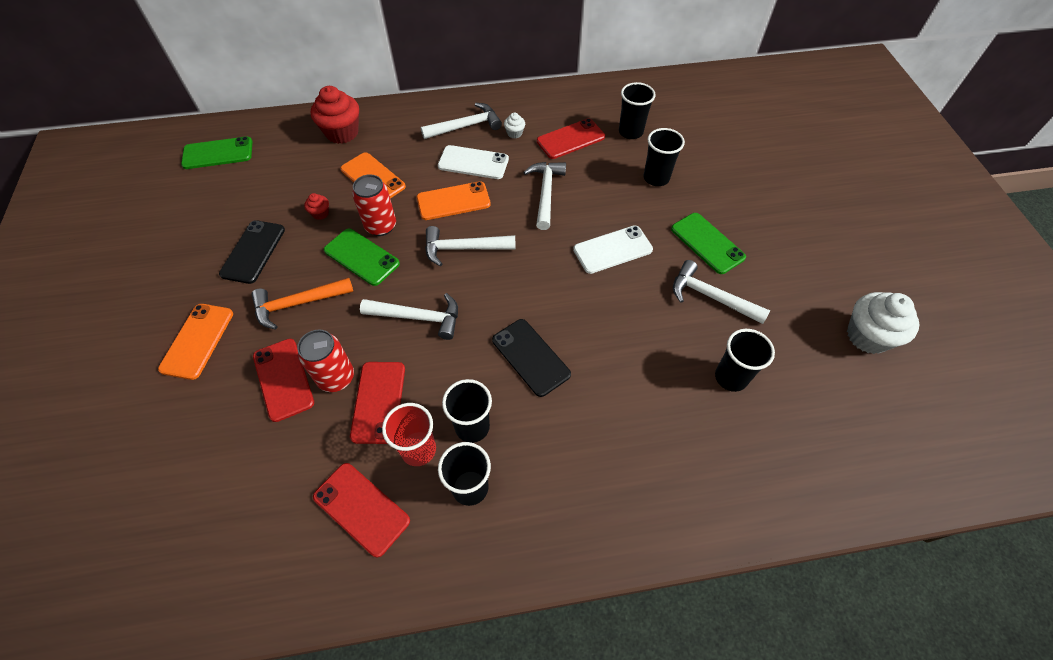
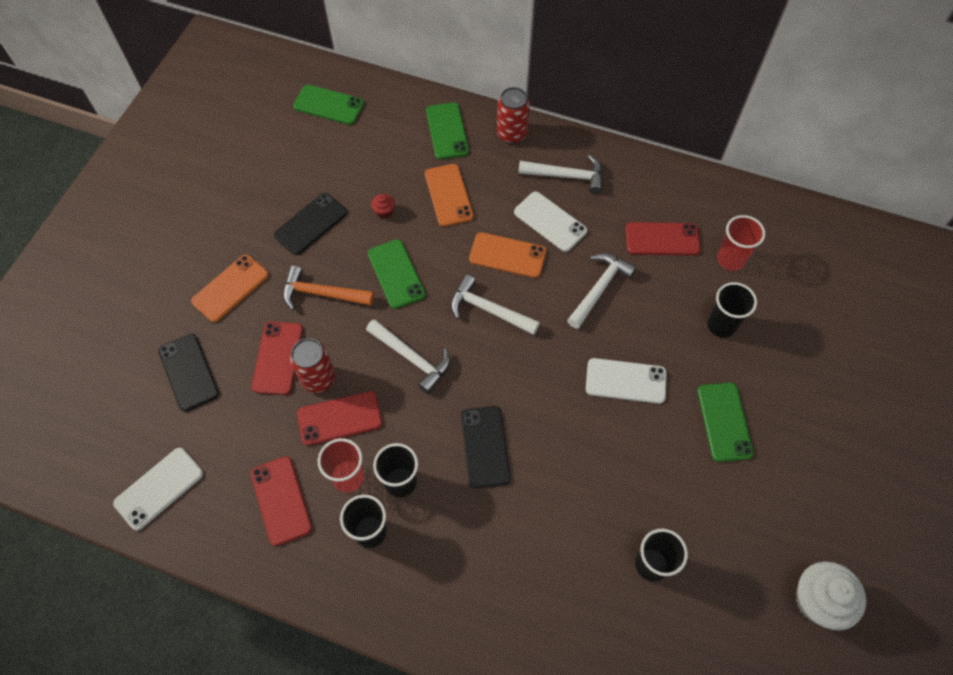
camera: 30 degrees right, 5 degrees up
red cupcake [311,86,359,144] -> green phone [426,102,469,159]
red phone [350,362,405,444] -> red phone turned 45 degrees clockwise [297,391,382,446]
red can [352,174,396,236] -> red can moved to [497,87,530,144]
white cupcake [504,113,525,138] -> none
black cup [619,82,656,139] -> red cup [717,215,765,271]
white hammer [673,260,770,324] -> none
none -> white phone [113,448,203,531]
none -> black phone [158,334,219,412]

